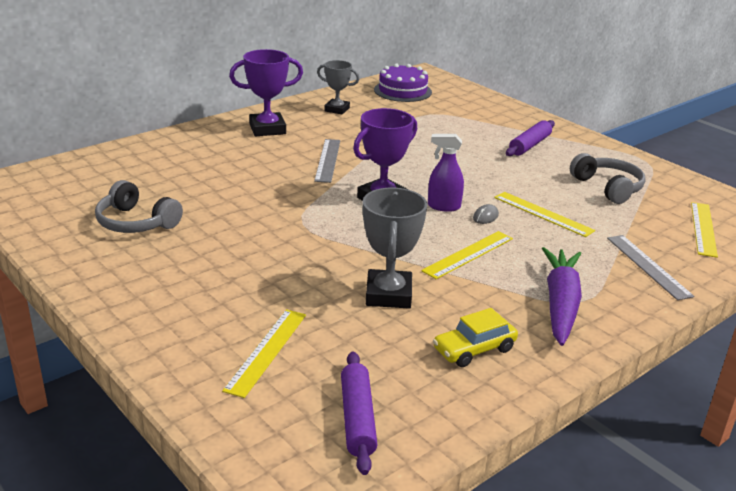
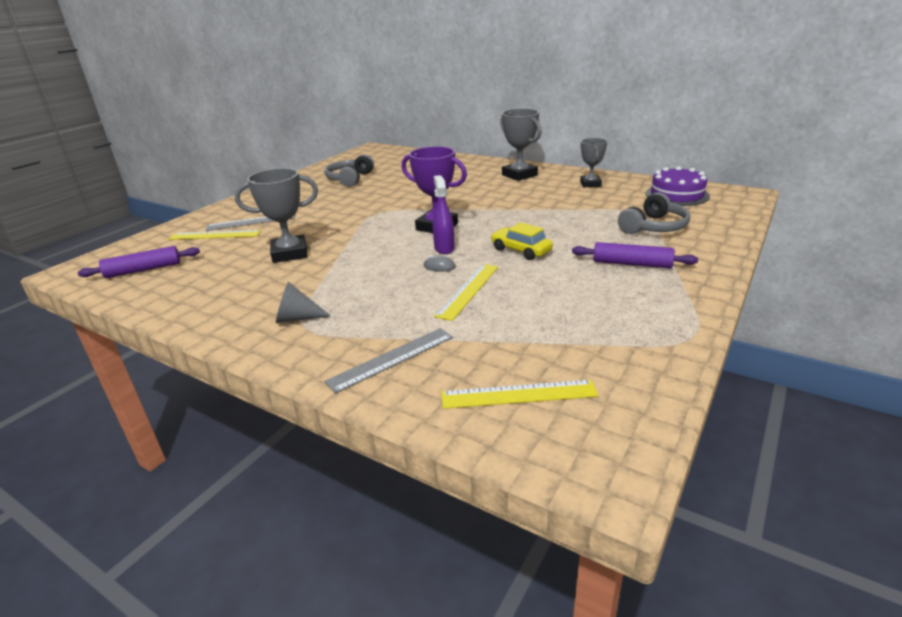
camera: 75 degrees right, 0 degrees up
purple trophy [229,49,303,136] -> grey trophy [500,109,542,181]
grey ruler [314,139,340,183] -> grey ruler moved to [206,214,295,231]
yellow ruler [421,231,513,279] -> none
yellow car [433,308,518,367] -> yellow car moved to [491,222,553,260]
purple carrot [542,247,582,346] -> grey cone [276,282,331,323]
grey headphones [570,153,646,204] -> grey headphones moved to [618,192,690,234]

